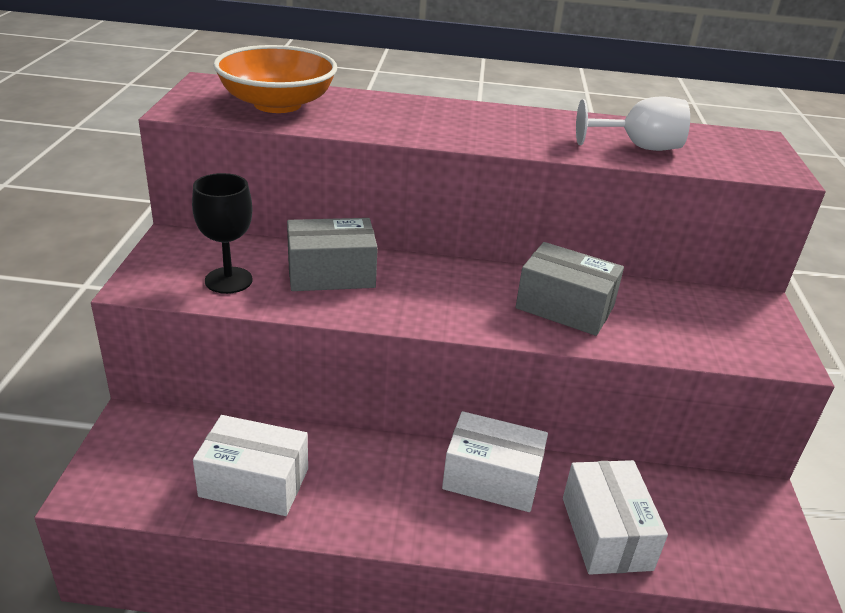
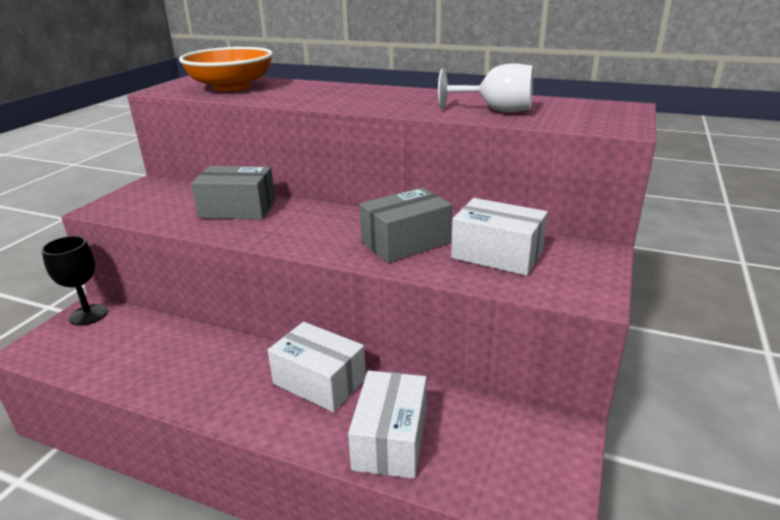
camera: 20 degrees right, 5 degrees down
black goblet [192,173,253,294] -> black goblet moved to [42,236,108,326]
white box [193,415,308,516] -> white box moved to [451,198,548,276]
grey box [516,242,624,336] -> grey box turned 75 degrees counterclockwise [359,187,452,263]

